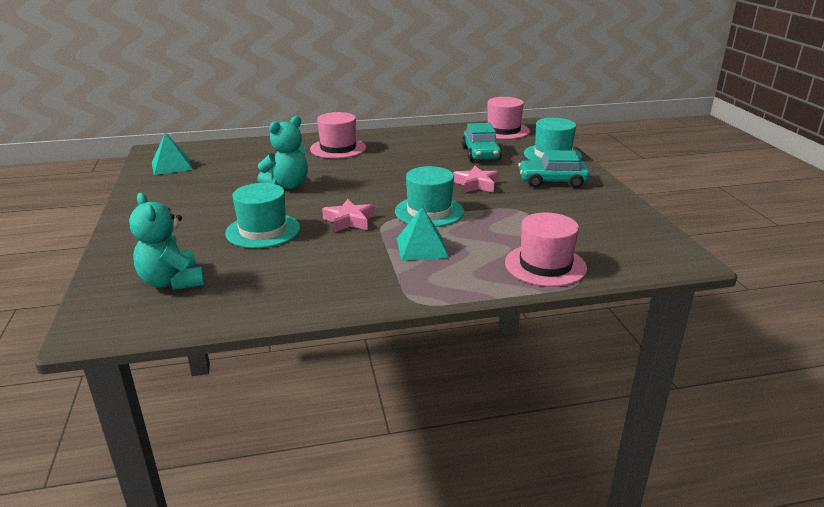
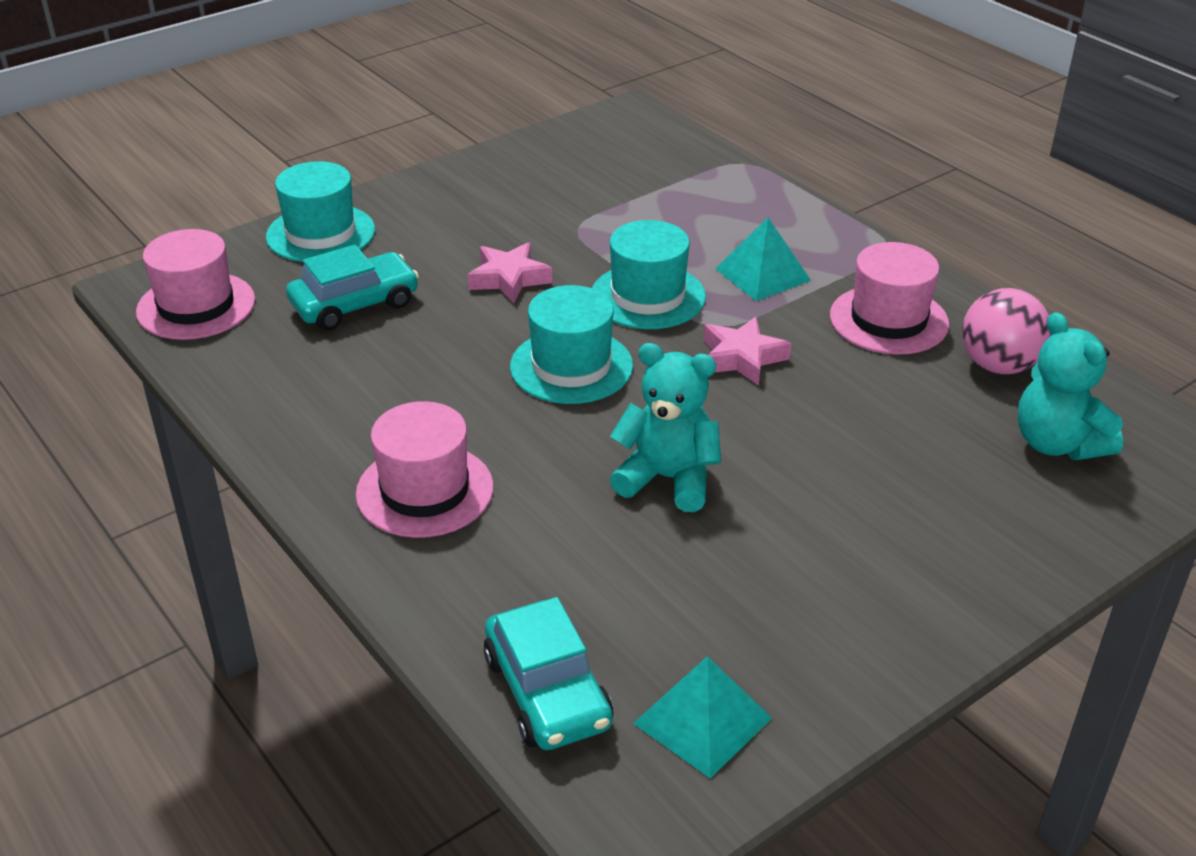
camera: 115 degrees left, 10 degrees up
turquoise teddy bear [129,193,204,290] -> turquoise teddy bear turned 120 degrees clockwise [1018,312,1123,460]
turquoise hat [225,183,300,248] -> turquoise hat moved to [510,285,633,404]
pink hat [505,213,587,287] -> pink hat moved to [830,242,949,355]
turquoise car [518,150,590,188] -> turquoise car moved to [484,597,613,750]
none -> pink ball [962,288,1051,374]

